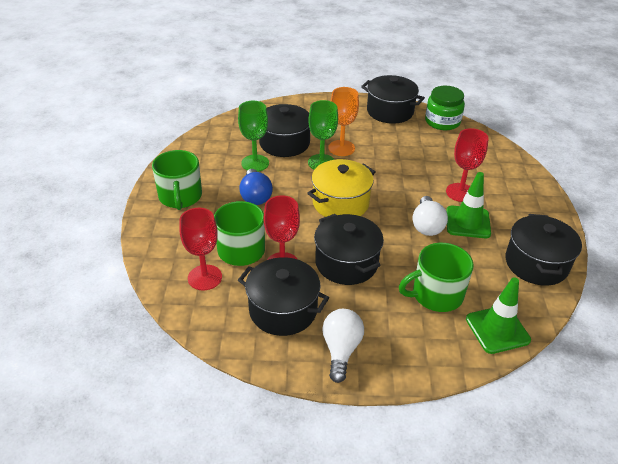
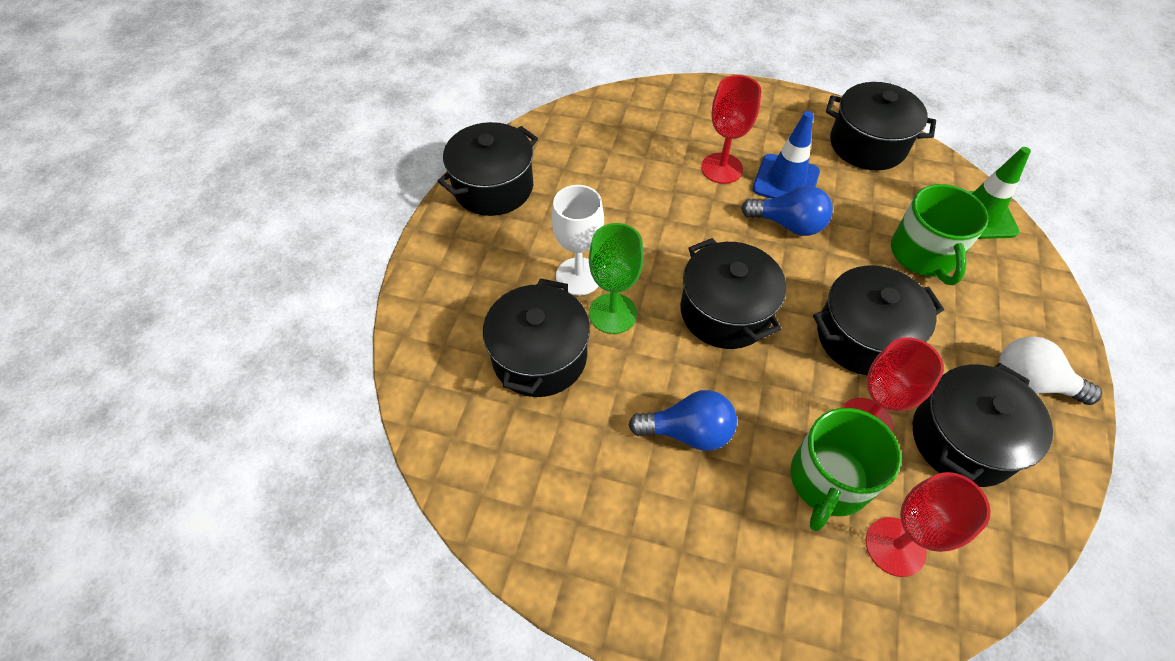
camera: 75 degrees left, 15 degrees up
green mug [152,150,202,210] -> none
green goblet [238,101,269,172] -> none
yellow pot [307,159,376,217] -> black pot [680,238,786,349]
orange goblet [328,87,359,156] -> white goblet [551,185,604,296]
white light bulb [413,196,448,236] -> blue light bulb [741,186,833,236]
green jar [425,86,465,130] -> none
green traffic cone [446,172,491,238] -> blue traffic cone [752,111,820,199]

